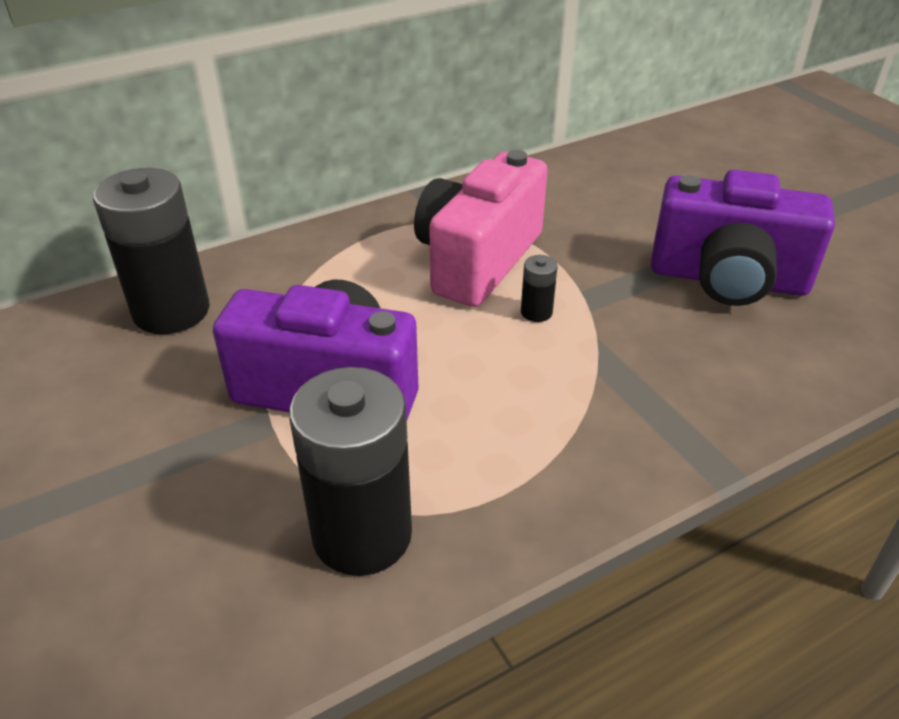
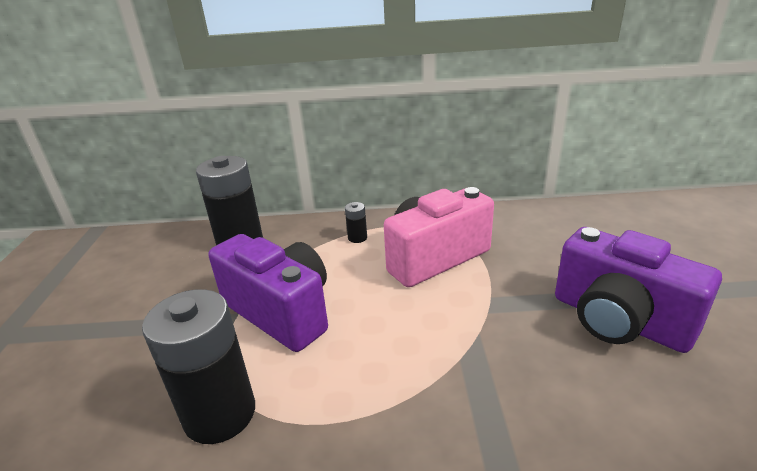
camera: 30 degrees right, 10 degrees down
black battery [521,255,558,322] -> black battery moved to [345,202,367,243]

